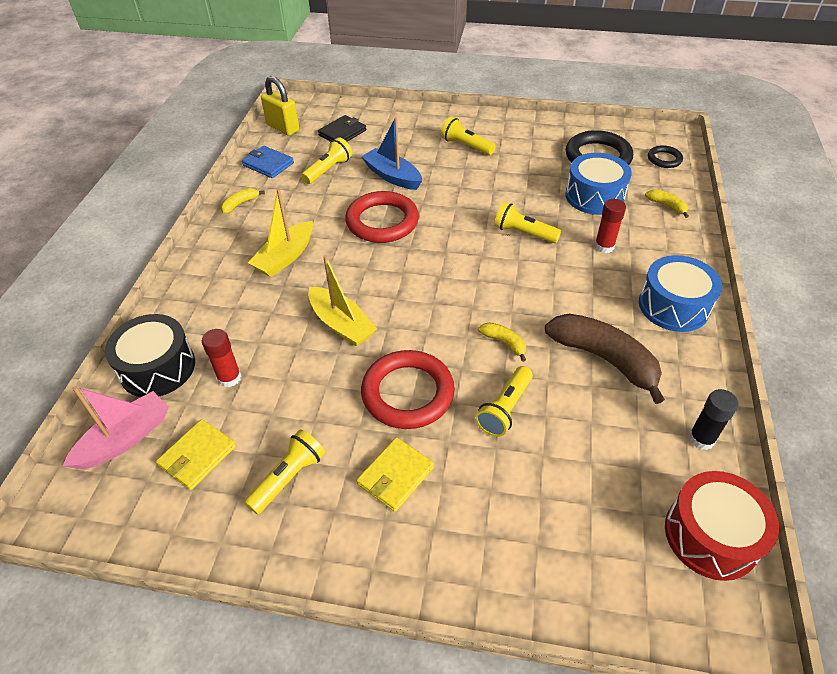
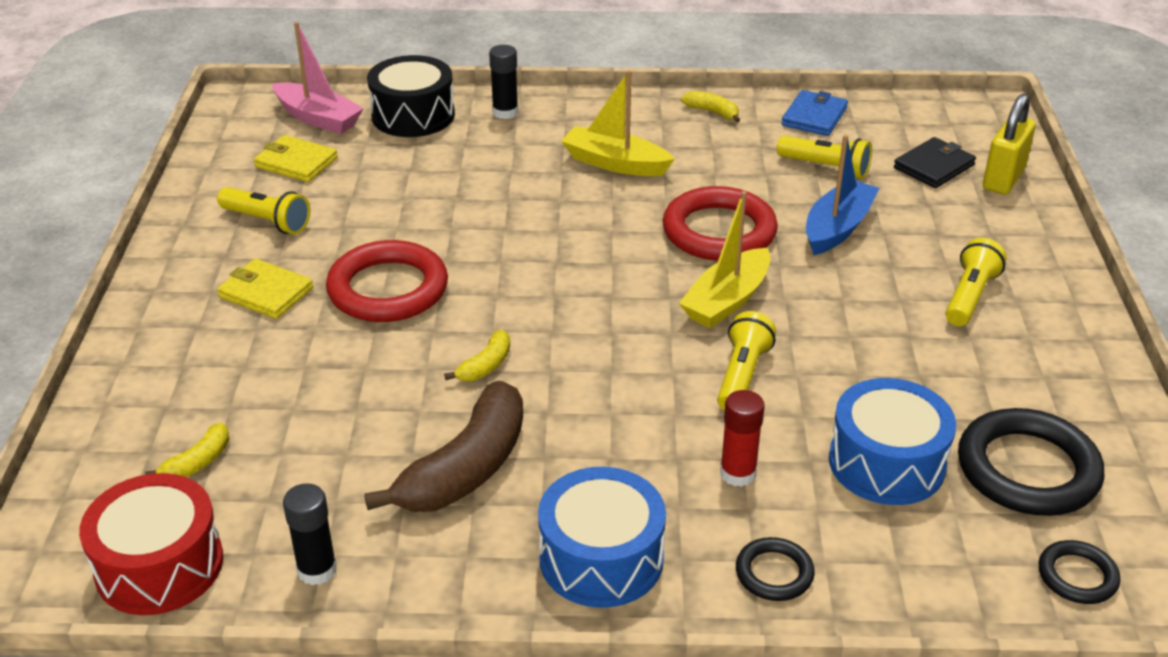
camera: 80 degrees right, 10 degrees down
red glue stick [202,329,241,387] -> none
yellow padlock [261,76,299,136] -> yellow padlock moved to [983,94,1036,194]
yellow boat [308,255,377,346] -> yellow boat moved to [679,191,771,328]
black wallet [318,115,366,142] -> black wallet turned 75 degrees counterclockwise [894,137,976,188]
yellow flashlight [476,366,533,437] -> none
yellow banana [645,189,689,218] -> yellow banana moved to [145,422,229,477]
none -> black glue stick [489,45,518,119]
none -> black ring [736,537,815,601]

